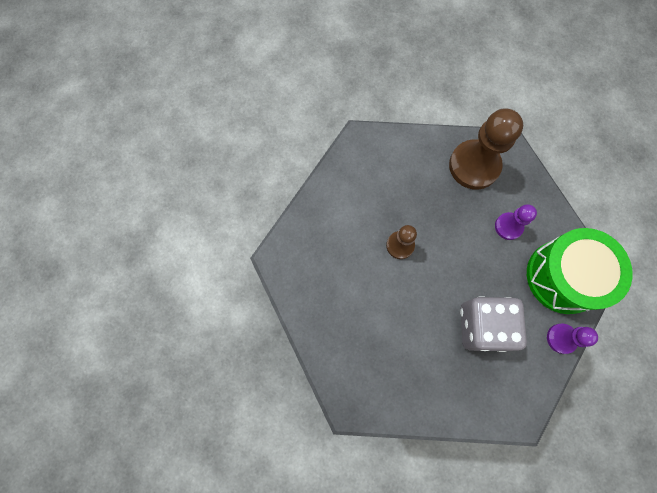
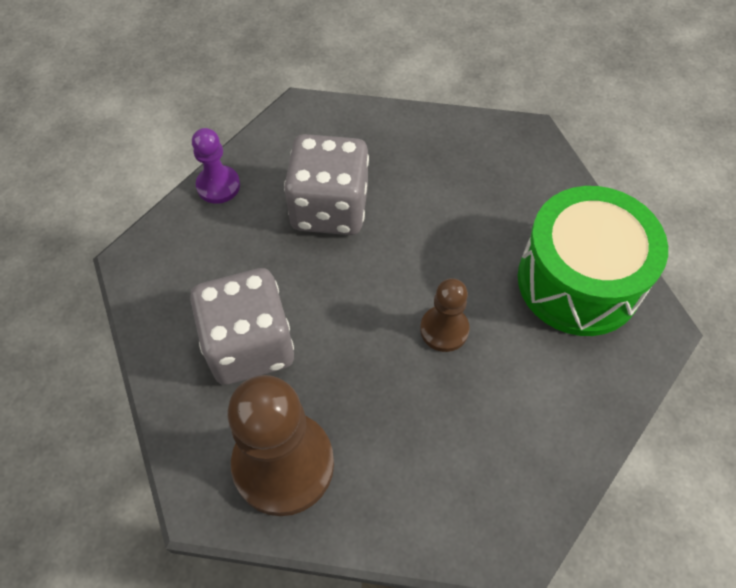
camera: 175 degrees left, 15 degrees down
purple pawn [495,204,537,240] -> grey dice [190,268,294,385]
green drum [527,228,633,314] -> green drum moved to [518,186,668,336]

